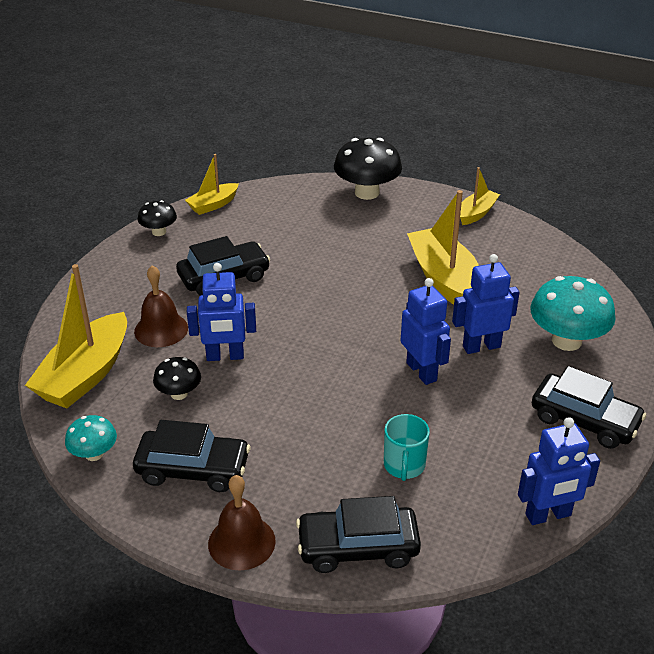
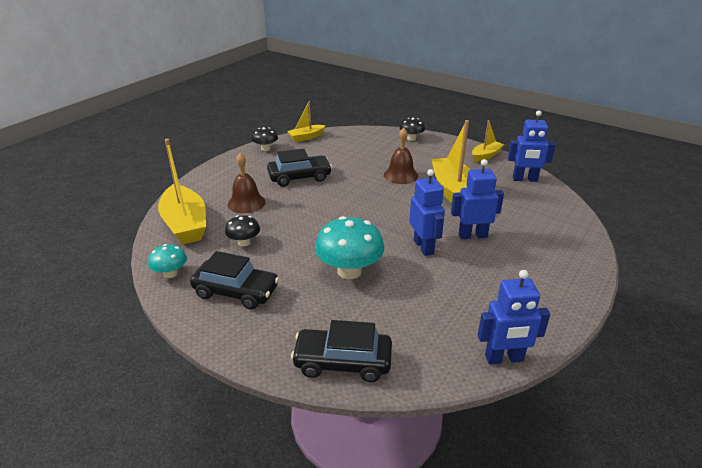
camera: 10 degrees right, 5 degrees down
yellow boat [25,264,127,408] -> yellow boat turned 60 degrees counterclockwise [158,139,206,244]
blue robot [187,263,256,361] -> blue robot moved to [508,110,556,182]
brown bell [208,475,276,571] -> brown bell moved to [384,128,418,184]
black mushroom [334,138,402,200] -> black mushroom [400,118,425,141], size x0.54
turquoise mug [384,414,430,481] -> none
turquoise mushroom [530,276,616,351] -> turquoise mushroom moved to [315,216,384,279]
black car [532,366,646,449] -> none

